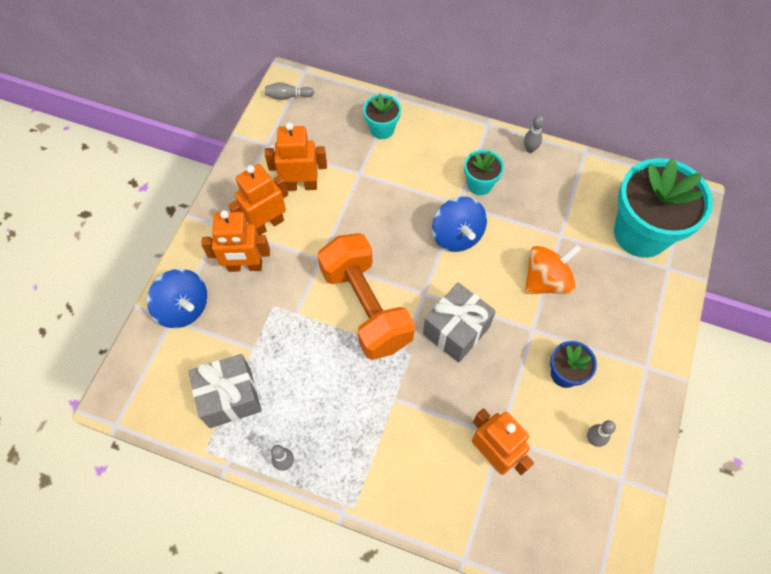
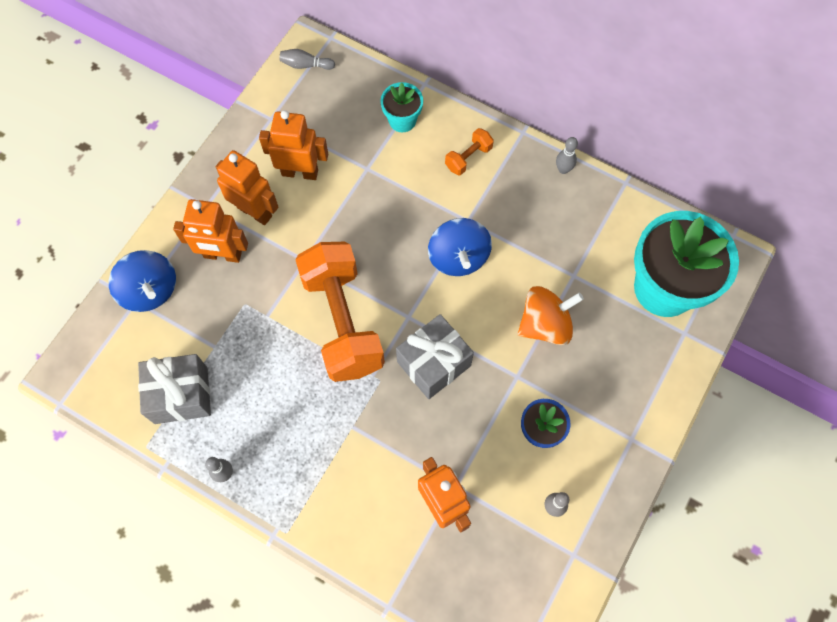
camera: 10 degrees right, 5 degrees up
orange robot [228,164,288,235] -> orange robot turned 60 degrees clockwise [216,150,278,225]
turquoise flower pot [464,150,504,195] -> none
none -> orange dumbbell [445,128,494,175]

